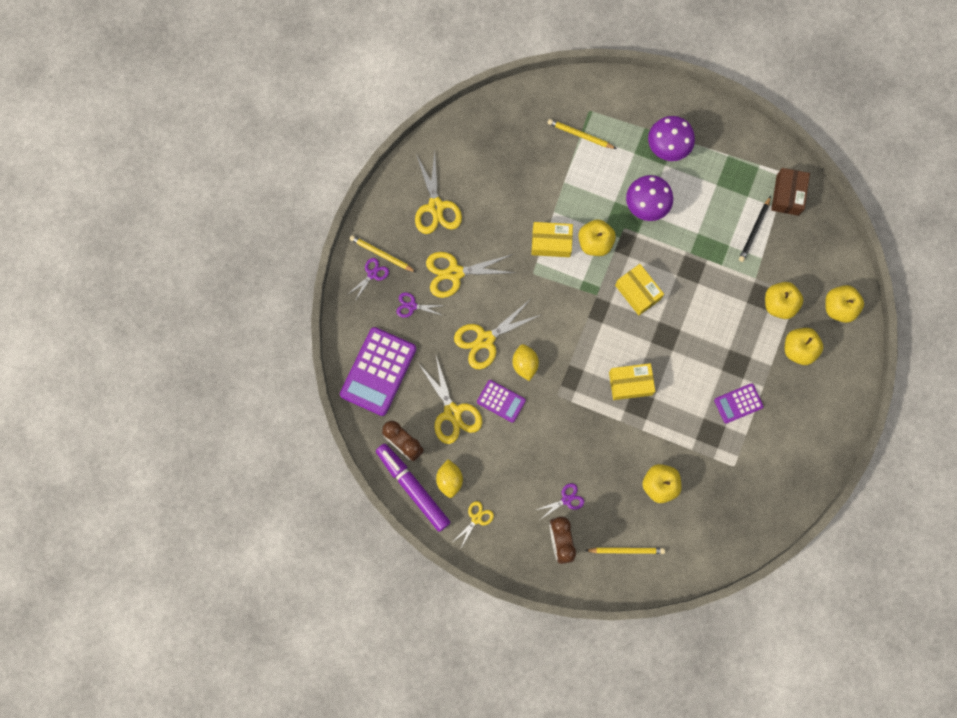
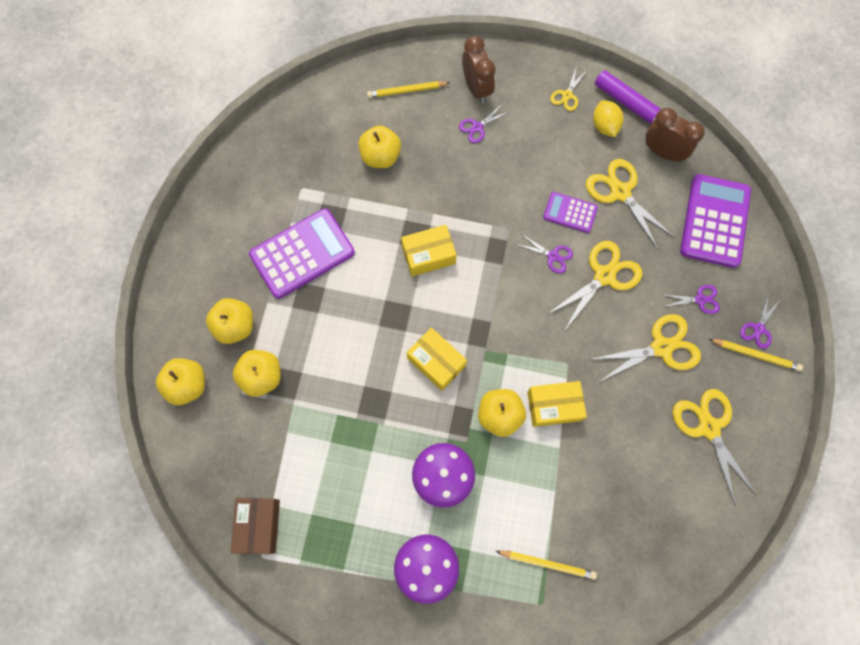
camera: 170 degrees right, 5 degrees down
yellow lemon [512,344,539,381] -> purple scissors [516,234,573,273]
purple calculator [714,383,764,423] -> purple calculator [249,208,355,299], size x1.85
black pencil [739,196,771,262] -> none

